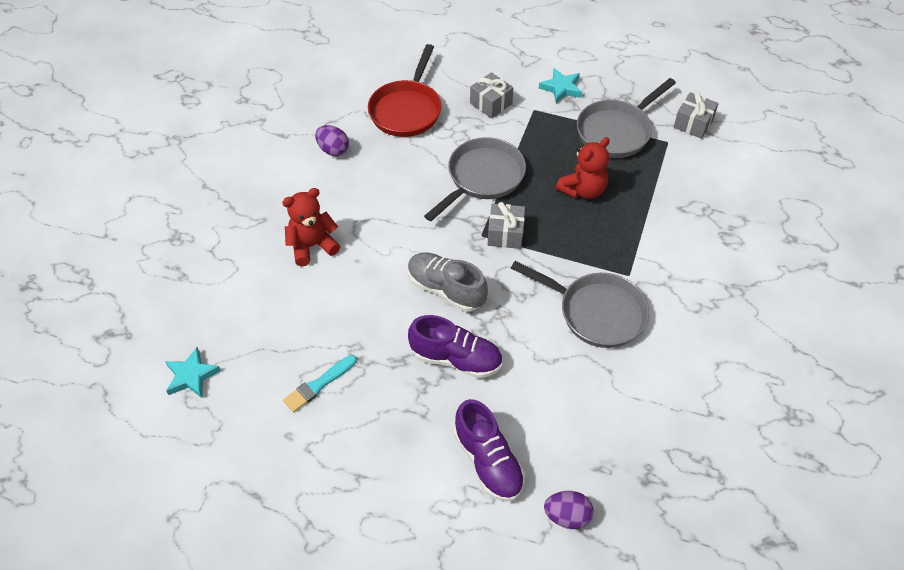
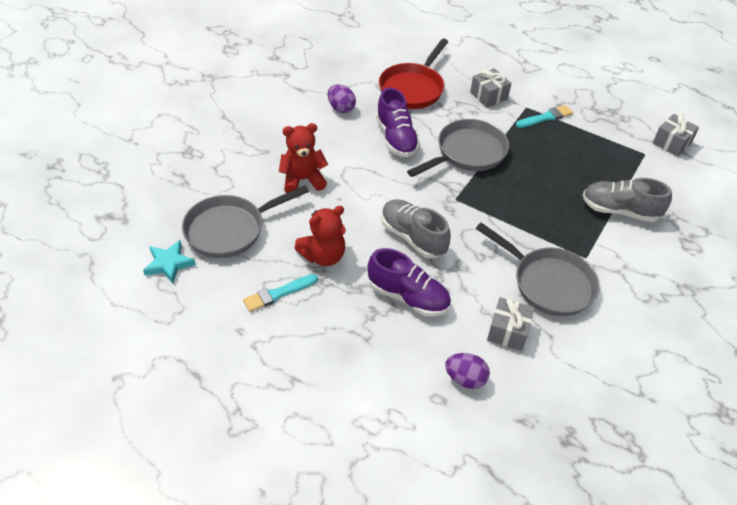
camera: 10 degrees right, 5 degrees down
purple shoe [454,399,525,502] -> purple shoe moved to [376,88,420,157]
grey gift [488,202,525,249] -> grey gift moved to [487,297,535,351]
turquoise star [539,68,582,103] -> none
purple egg [544,491,594,529] -> purple egg moved to [445,353,490,389]
red teddy bear [556,137,610,199] -> red teddy bear moved to [294,206,346,266]
grey pan [577,78,676,158] -> grey pan moved to [182,185,309,258]
none -> turquoise brush [516,105,573,128]
none -> grey shoe [583,178,672,222]

